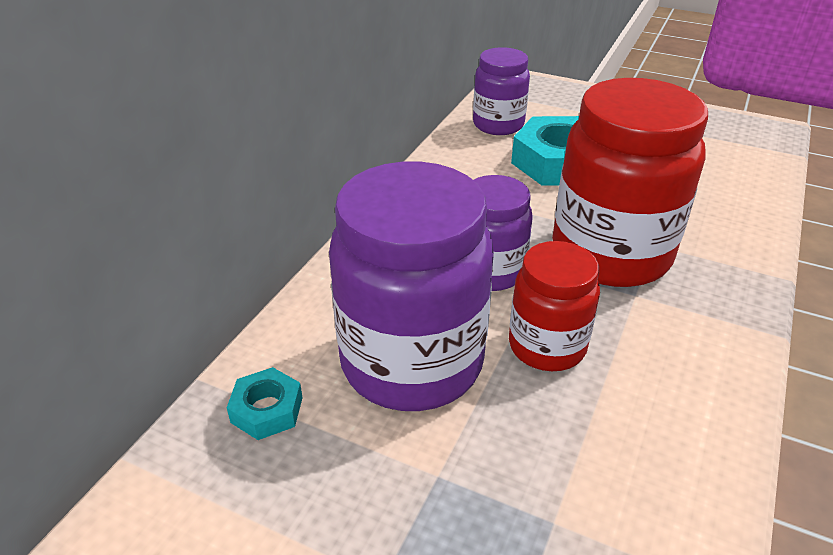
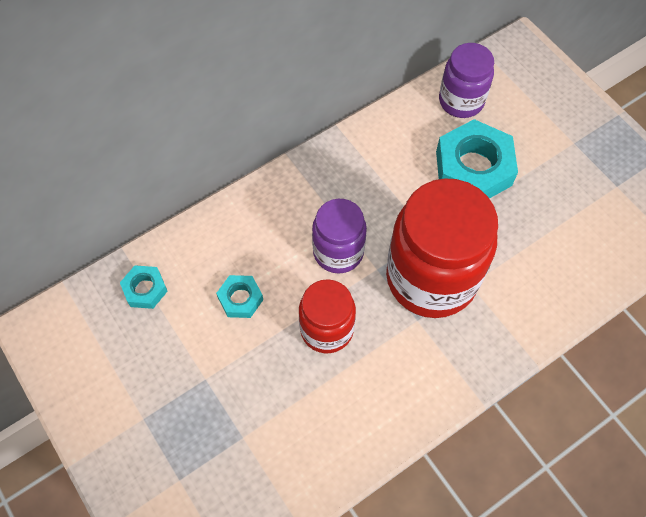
camera: 30 degrees right, 25 degrees up
purple jar [329,162,494,411] -> turquoise nut [216,275,263,318]

